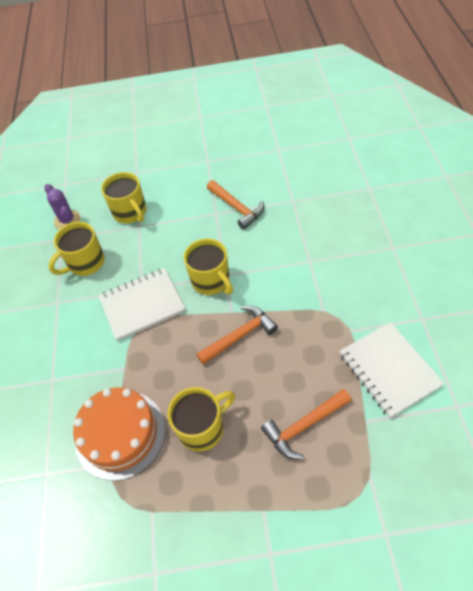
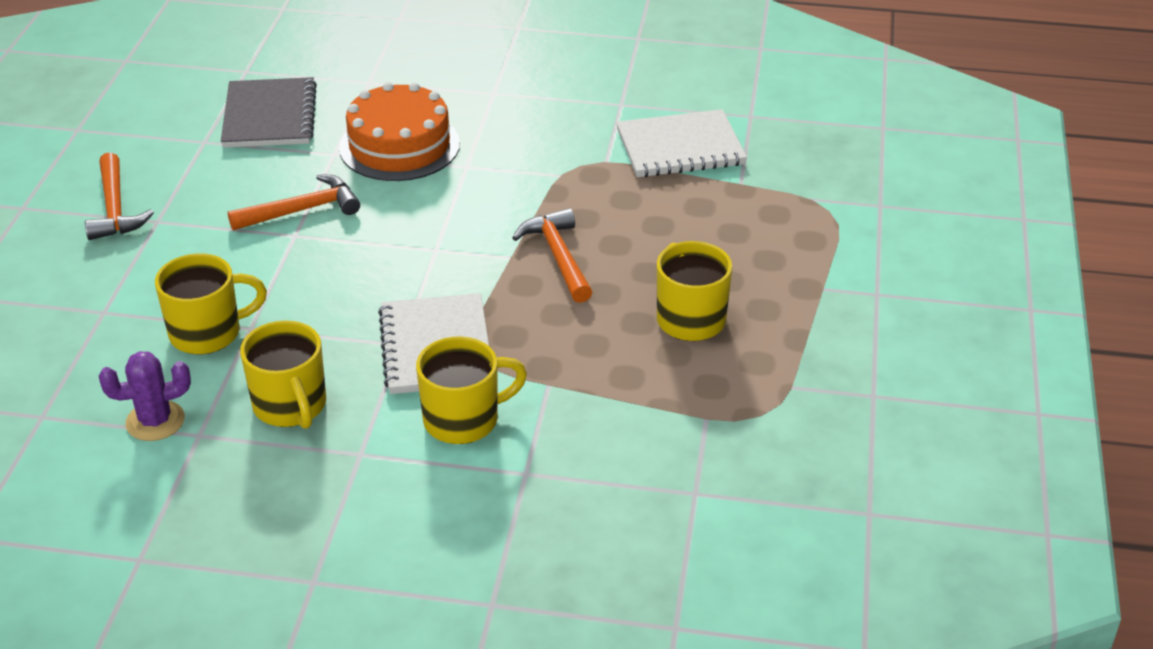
camera: 80 degrees left, 15 degrees down
orange cake [73,387,165,481] -> orange cake moved to [339,82,460,181]
yellow mug [184,239,233,295] -> yellow mug moved to [416,336,527,444]
orange hammer [261,389,352,459] -> orange hammer moved to [85,152,154,240]
none -> grey notebook [221,77,317,148]

